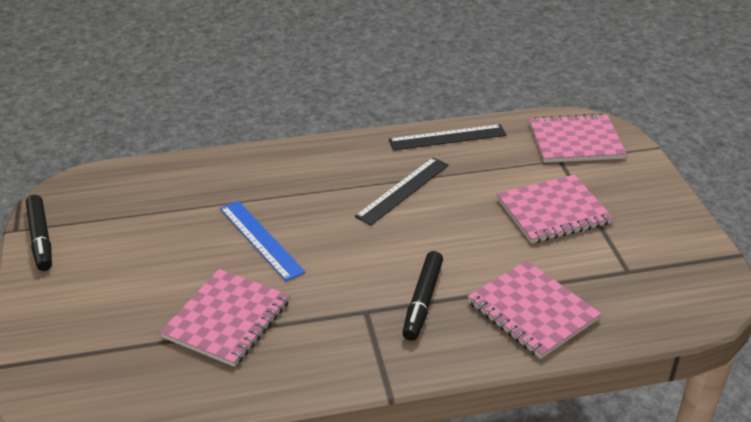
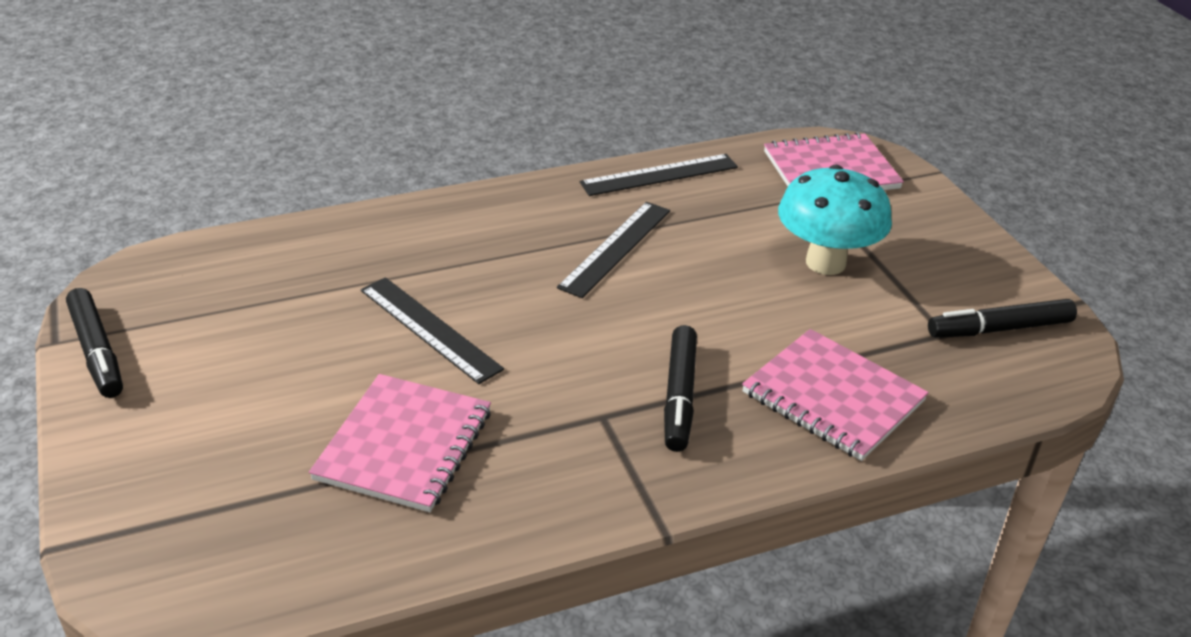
camera: 10 degrees left, 0 degrees up
blue ruler [220,201,305,281] -> black ruler [361,277,504,384]
pink notebook [497,175,613,244] -> turquoise mushroom [778,165,892,275]
none -> black marker [928,299,1077,338]

